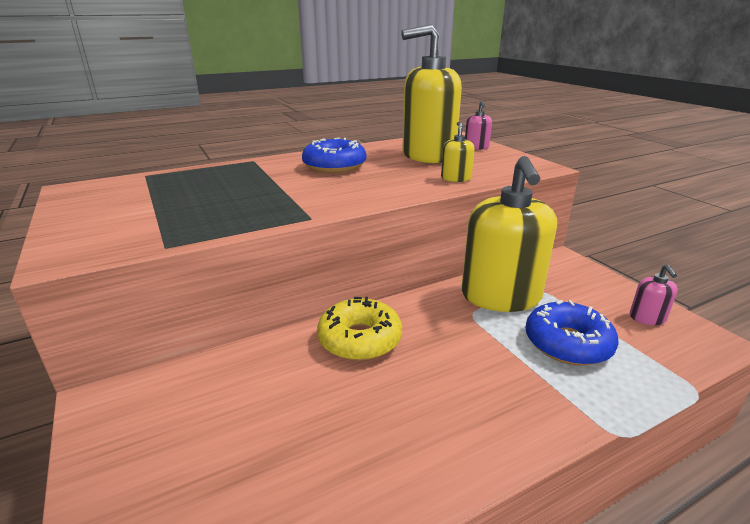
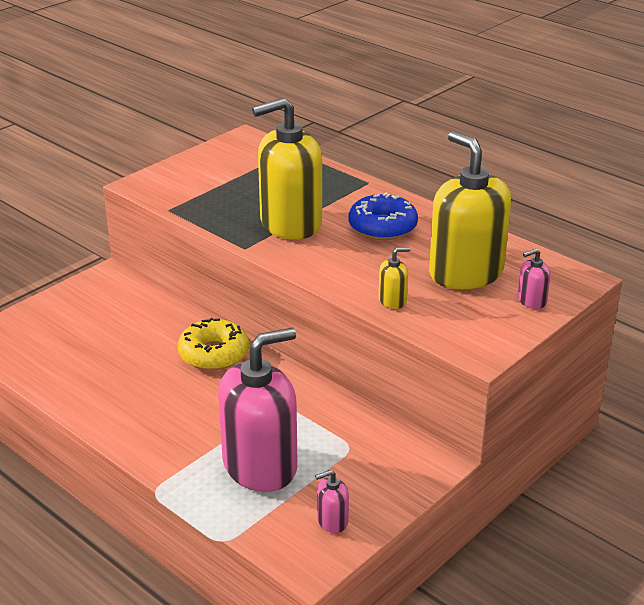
camera: 70 degrees right, 5 degrees up
yellow soap dispenser [462,156,557,312] -> yellow soap dispenser moved to [252,98,322,240]
blue donut [525,300,618,366] -> pink soap dispenser [218,328,298,492]

